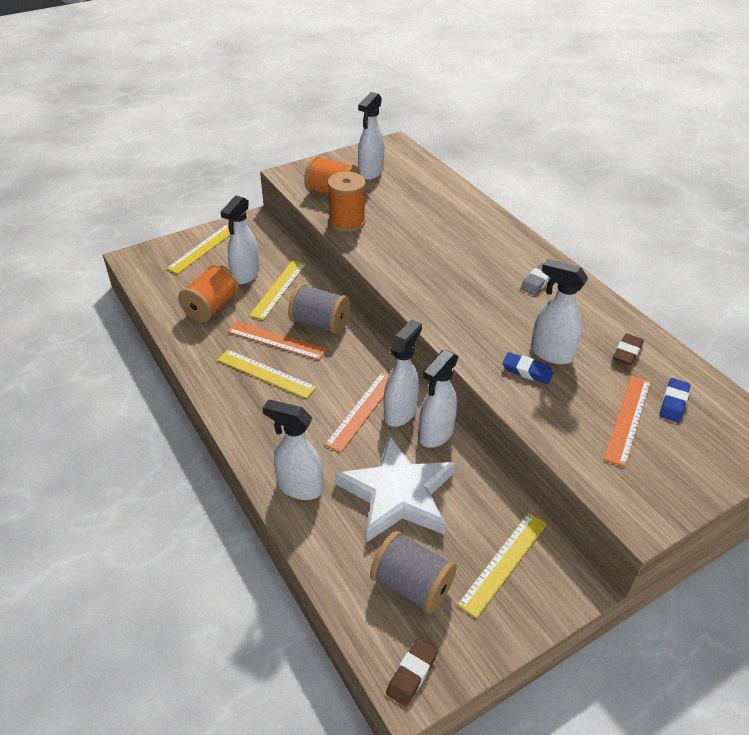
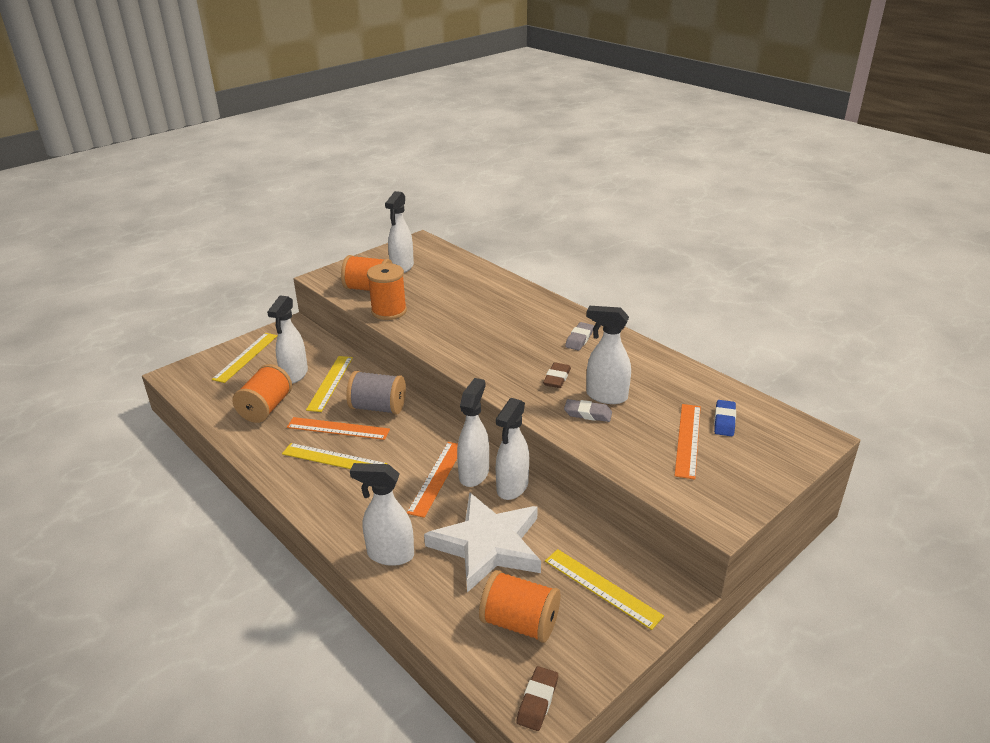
camera: 10 degrees left, 10 degrees down
grey spool [370,531,457,614] -> orange spool [479,570,561,643]
yellow ruler [457,513,547,618] -> yellow ruler turned 75 degrees counterclockwise [545,549,664,630]
blue eraser [502,352,553,384] -> grey eraser [564,399,612,422]
brown eraser [613,333,644,365] -> brown eraser moved to [543,362,571,388]

